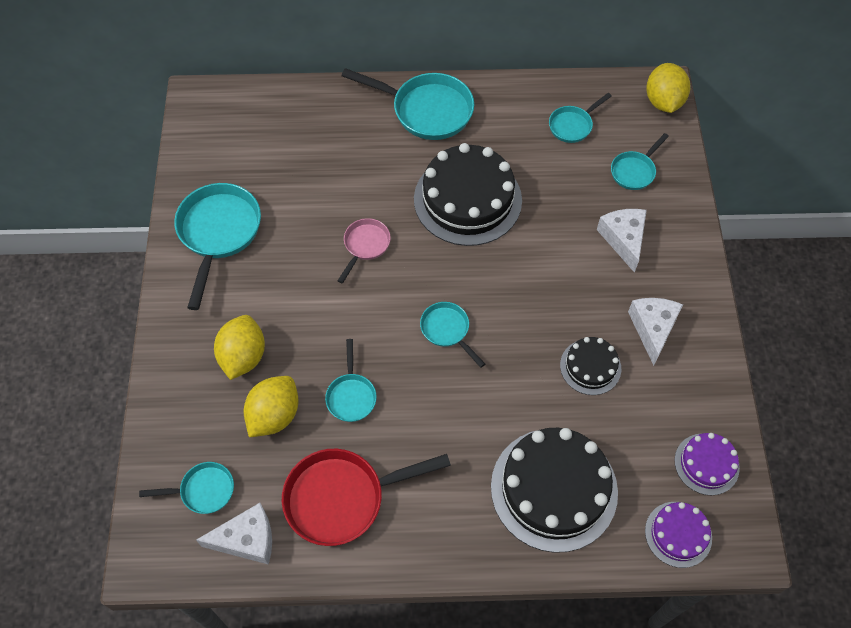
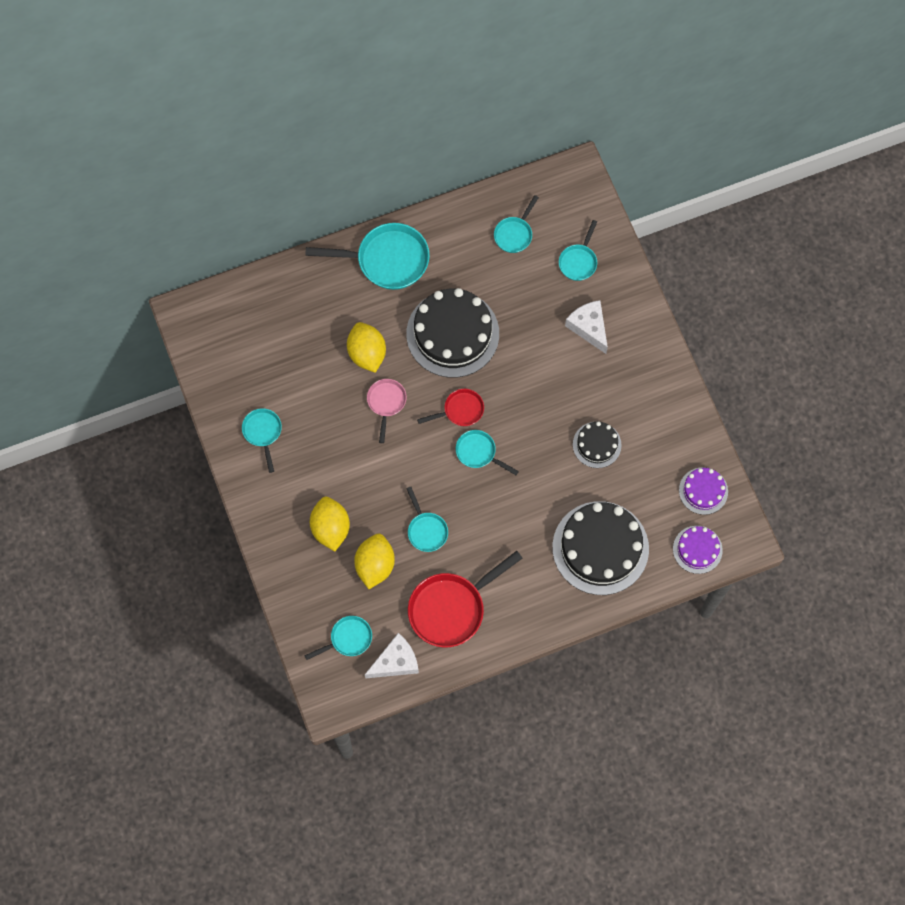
camera: 20 degrees left, 10 degrees up
turquoise pan [174,183,261,310] -> turquoise pan [242,408,282,473], size x0.54
white cheese [628,298,683,366] -> none
yellow lemon [646,63,690,113] -> yellow lemon moved to [347,322,386,373]
none -> red pan [417,389,484,426]

